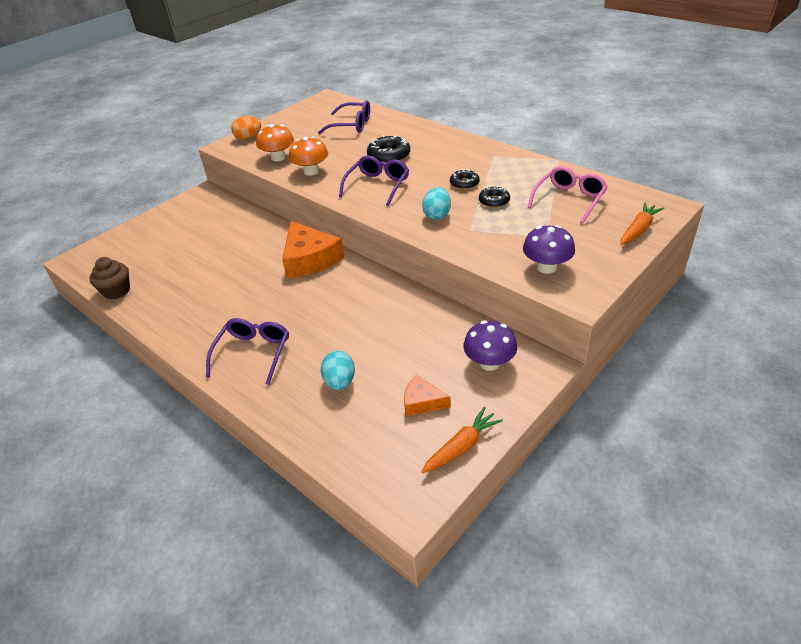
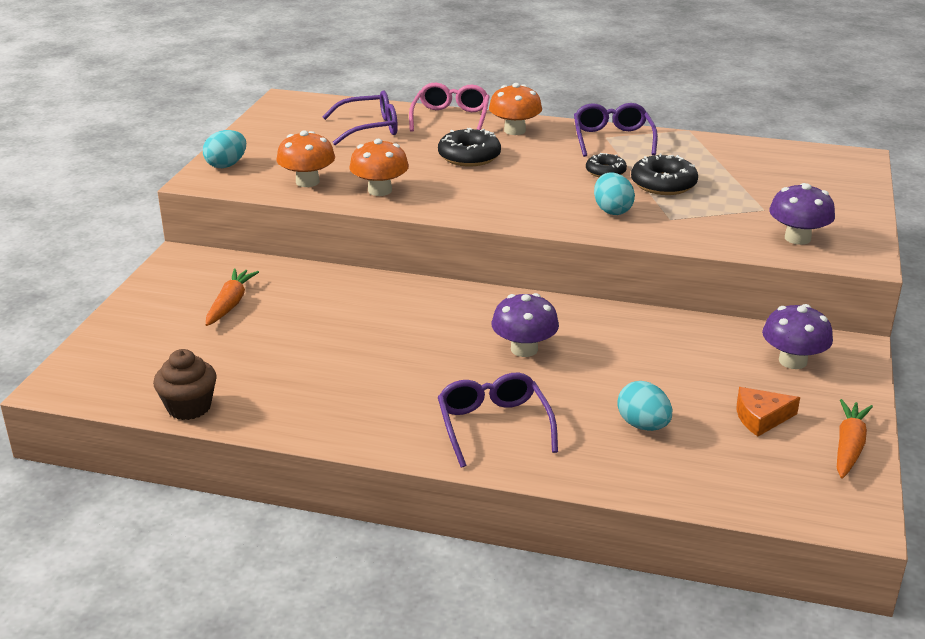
camera: 30 degrees left, 10 degrees down
orange egg [231,116,261,140] -> turquoise egg [203,130,246,168]
orange cheese [282,221,344,278] -> none
purple glasses [339,156,409,206] -> purple glasses moved to [574,103,658,157]
black donut [479,186,510,208] -> black donut [631,154,698,195], size x1.59
pink glasses [527,166,608,224] -> pink glasses moved to [409,83,490,132]
orange carrot [620,203,664,245] -> orange carrot moved to [206,269,259,326]
none -> orange mushroom [489,83,542,135]
none -> purple mushroom [491,293,559,357]

